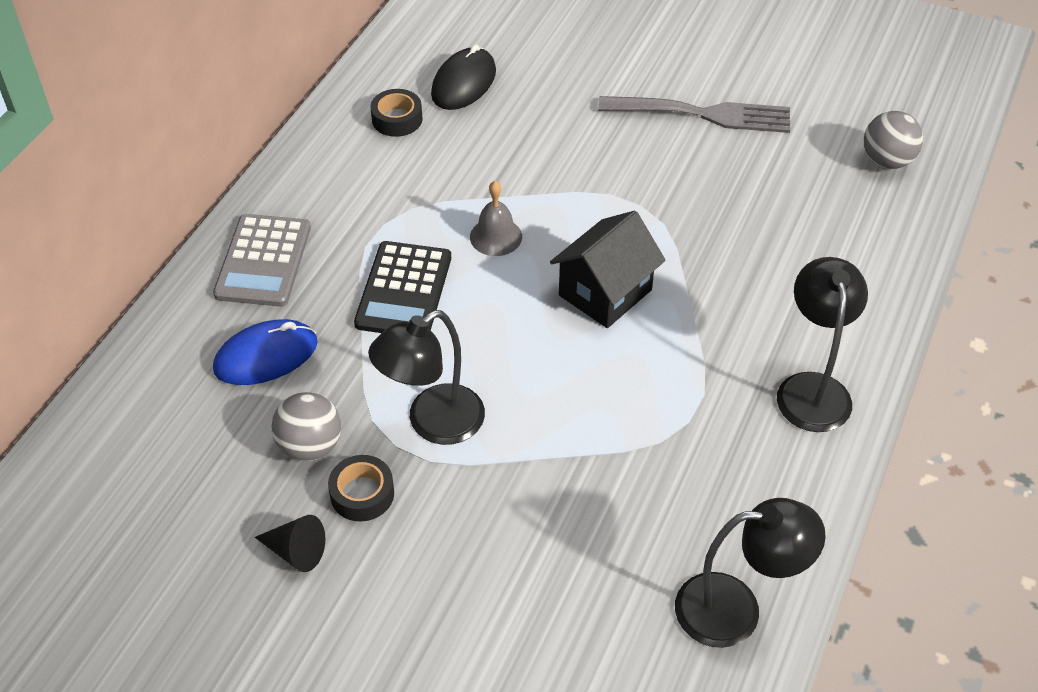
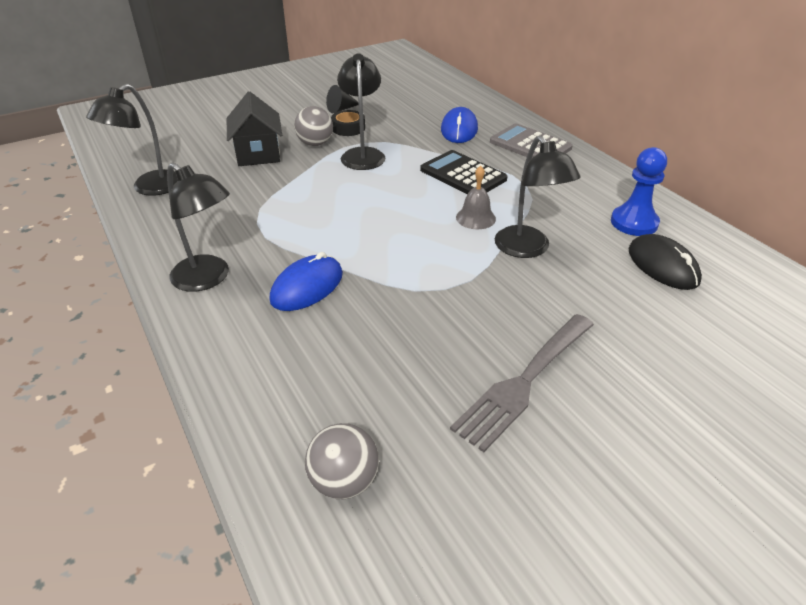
camera: 125 degrees right, 10 degrees down
grey ball [271,392,341,461] -> grey ball moved to [294,106,333,146]
black tape [371,89,423,137] -> blue pawn [611,147,667,236]
black house [550,211,666,328] -> black house moved to [227,92,282,166]
none -> blue mouse [269,252,343,311]
none -> black lamp [495,135,581,258]

